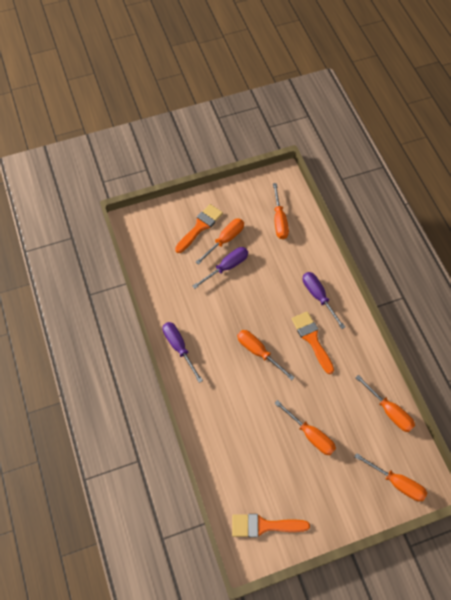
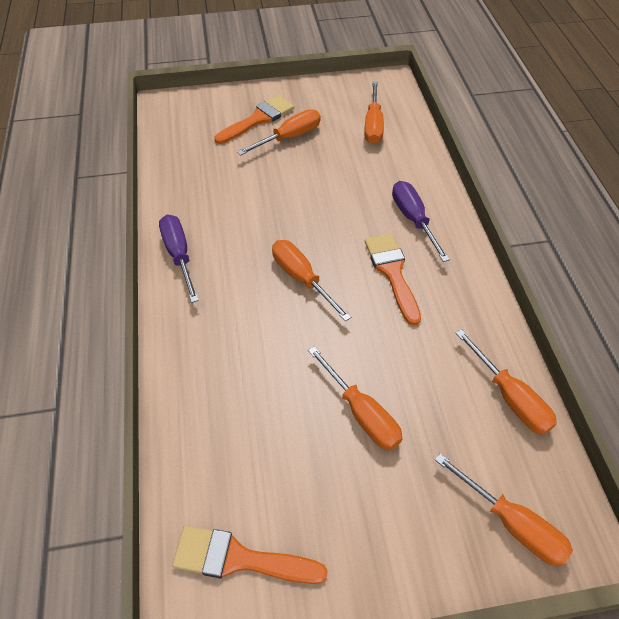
camera: 10 degrees right, 10 degrees down
purple screwdriver [192,247,248,289] -> none

